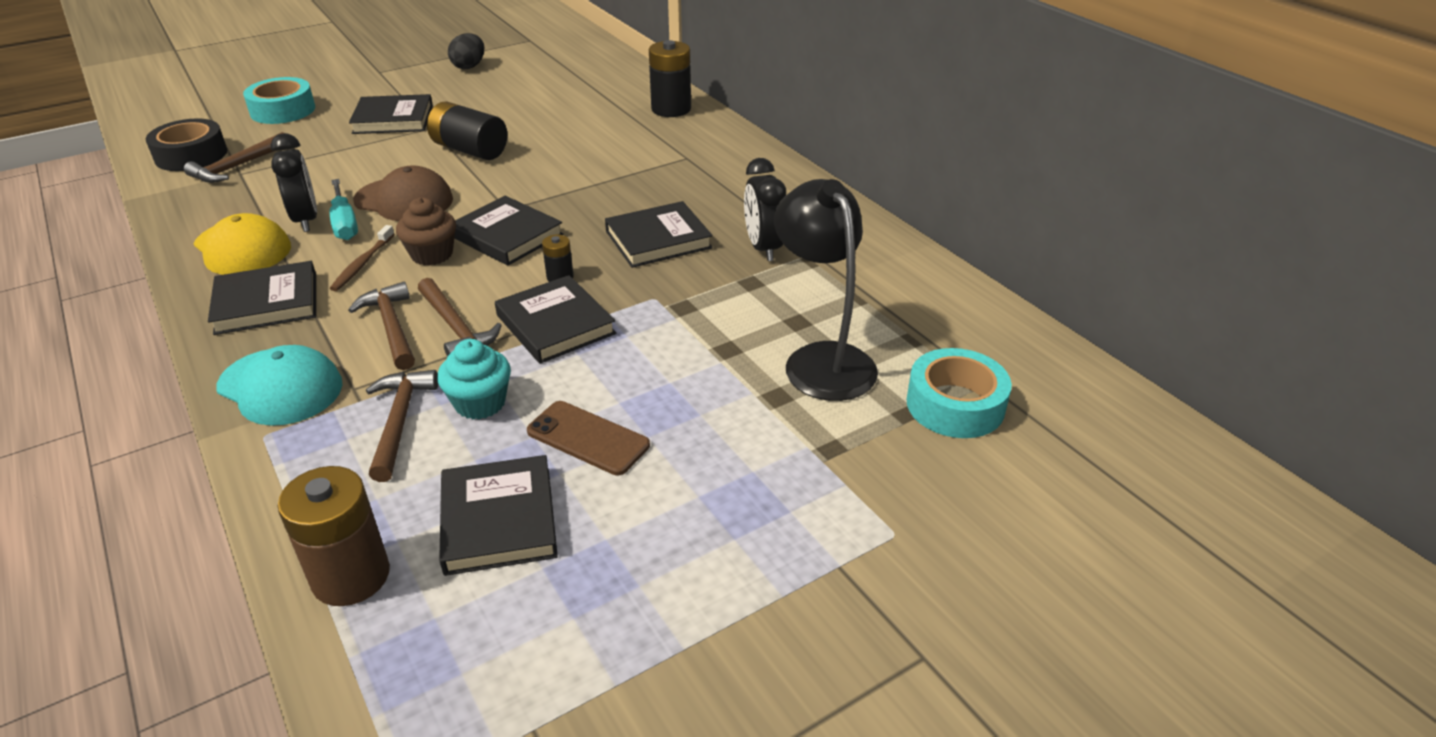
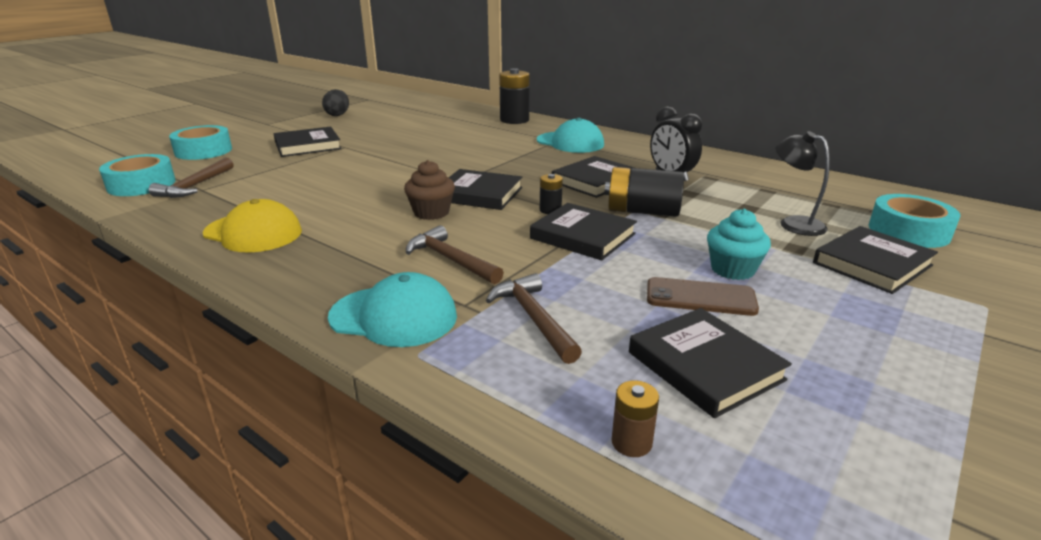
camera: 20 degrees left, 10 degrees down
black tape [146,118,227,171] -> turquoise tape [99,154,176,196]
black book [208,261,316,335] -> black book moved to [813,226,938,294]
black clock [271,133,317,232] -> none
brown battery [278,466,390,606] -> brown battery [612,381,659,457], size x0.51
turquoise screwdriver [330,179,358,240] -> none
brown toothbrush [330,225,395,291] -> none
brown cap [353,165,453,221] -> none
brown hammer [418,278,502,357] -> none
black battery [427,101,507,160] -> black battery moved to [604,167,684,217]
turquoise cupcake [437,339,511,420] -> turquoise cupcake moved to [707,209,771,280]
black lamp [774,179,878,401] -> black lamp [776,131,830,236], size x0.62
none -> turquoise cap [537,118,604,153]

